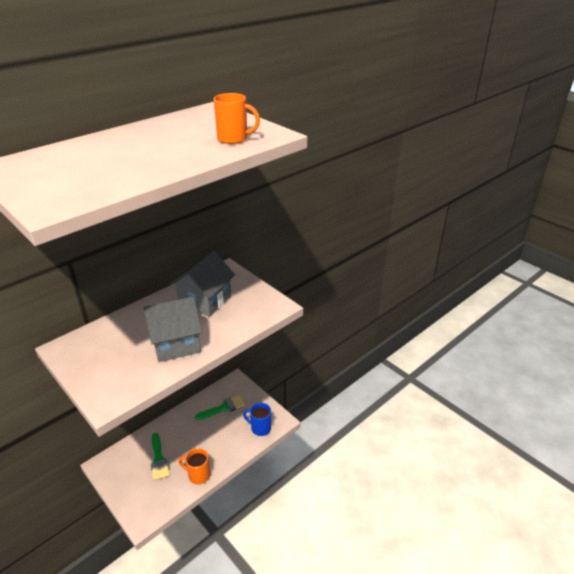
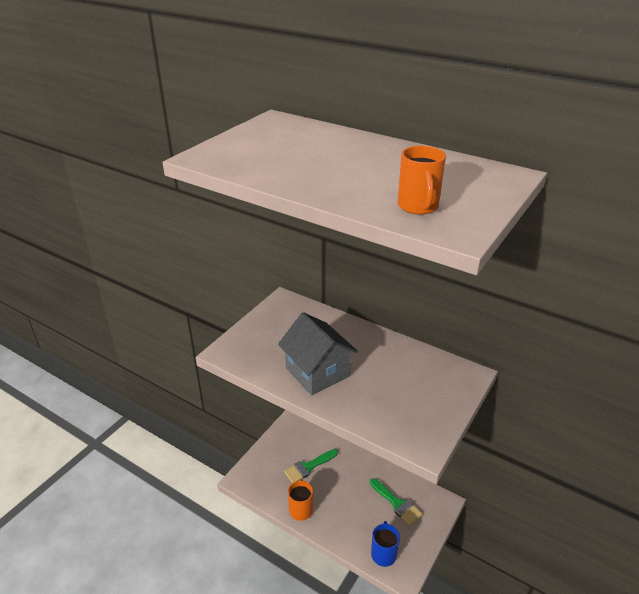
camera: 75 degrees right, 0 degrees up
grey house [170,250,235,317] -> none

